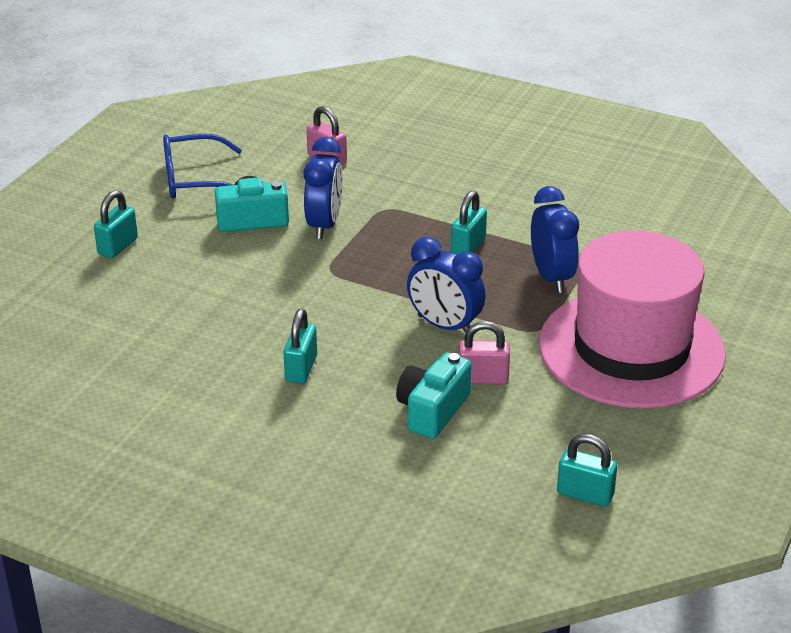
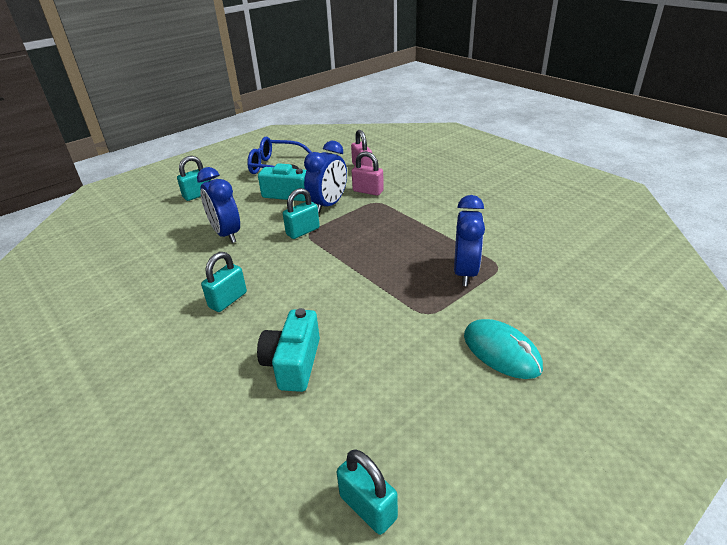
camera: 25 degrees right, 0 degrees up
turquoise camera [396,352,472,439] -> turquoise camera turned 45 degrees counterclockwise [257,308,320,392]
blue clock [407,237,486,333] -> blue clock moved to [197,167,240,243]
turquoise padlock [451,191,487,255] -> turquoise padlock moved to [283,188,320,239]
pink padlock [458,321,510,385] -> pink padlock moved to [352,151,384,196]
pink hat [539,230,726,409] -> turquoise mouse [464,319,543,379]

